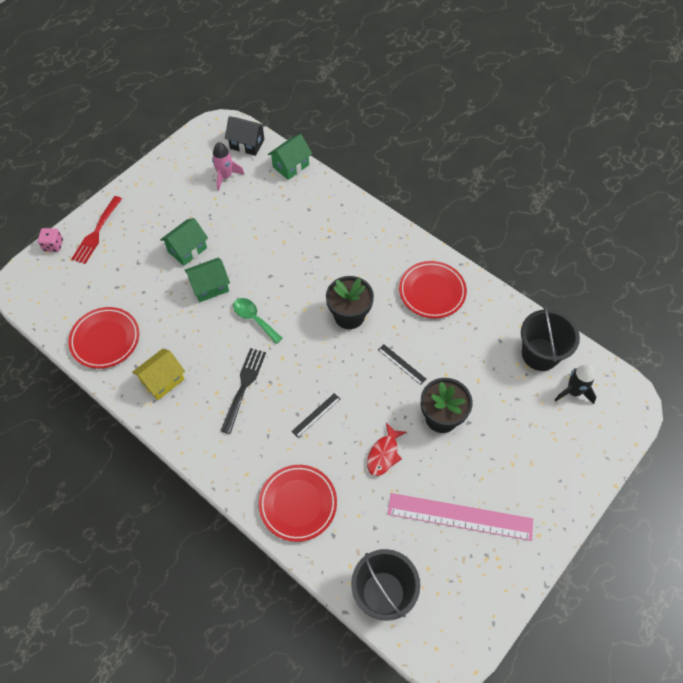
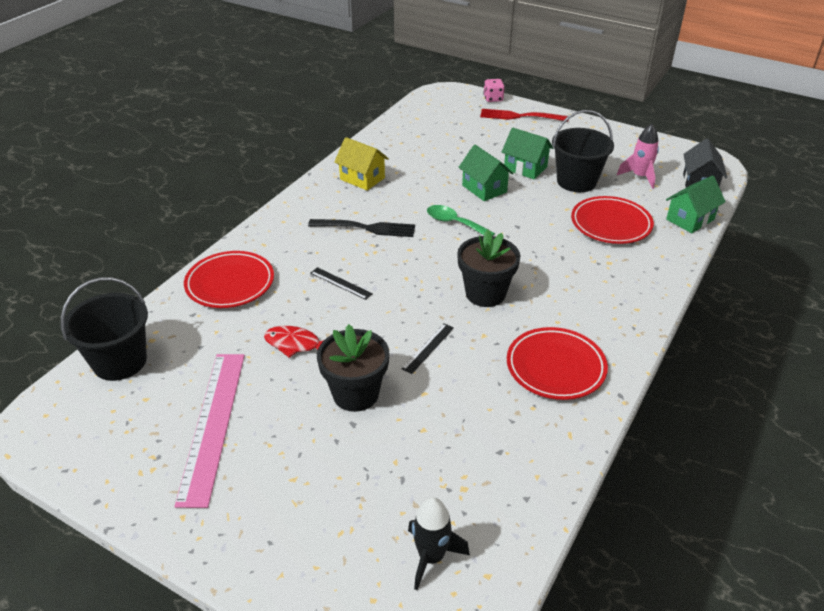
camera: 80 degrees right, 20 degrees down
red plate [68,307,139,369] -> red plate moved to [571,196,654,244]
green spoon [233,298,283,344] -> green spoon turned 90 degrees counterclockwise [427,205,495,236]
green house [268,134,312,180] -> green house turned 75 degrees counterclockwise [666,176,726,233]
black bucket [521,305,580,371] -> black bucket moved to [552,110,614,192]

